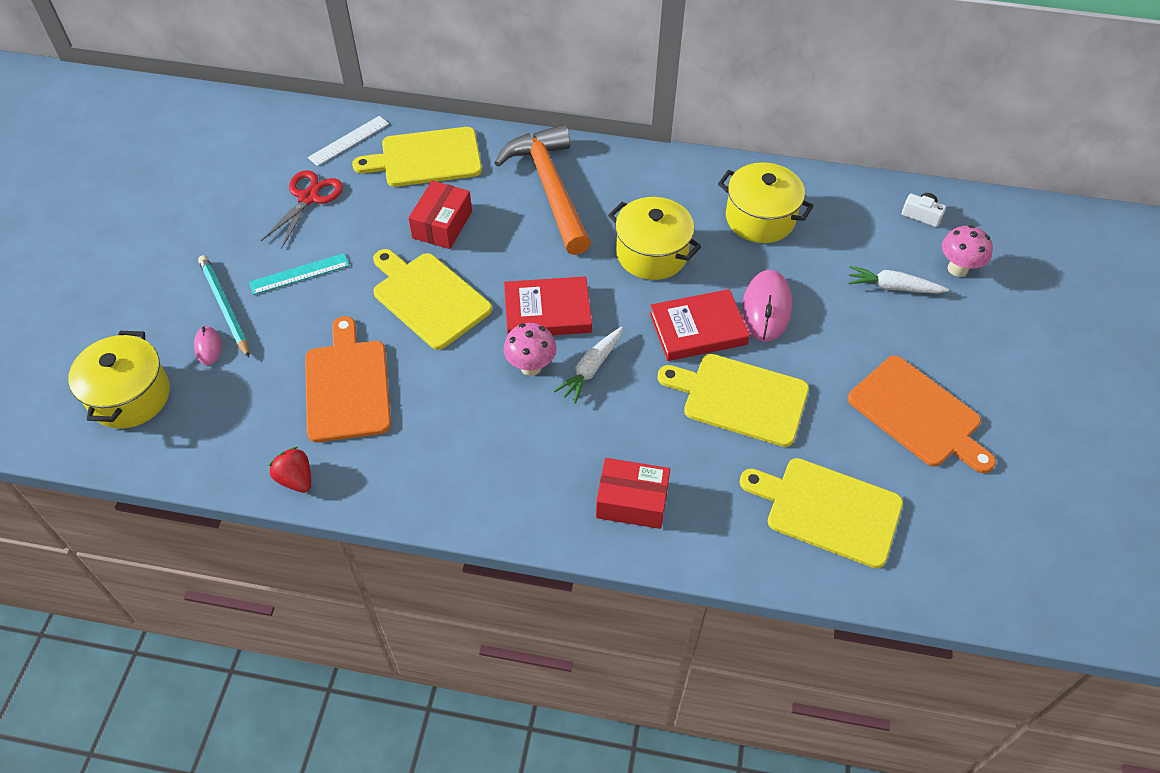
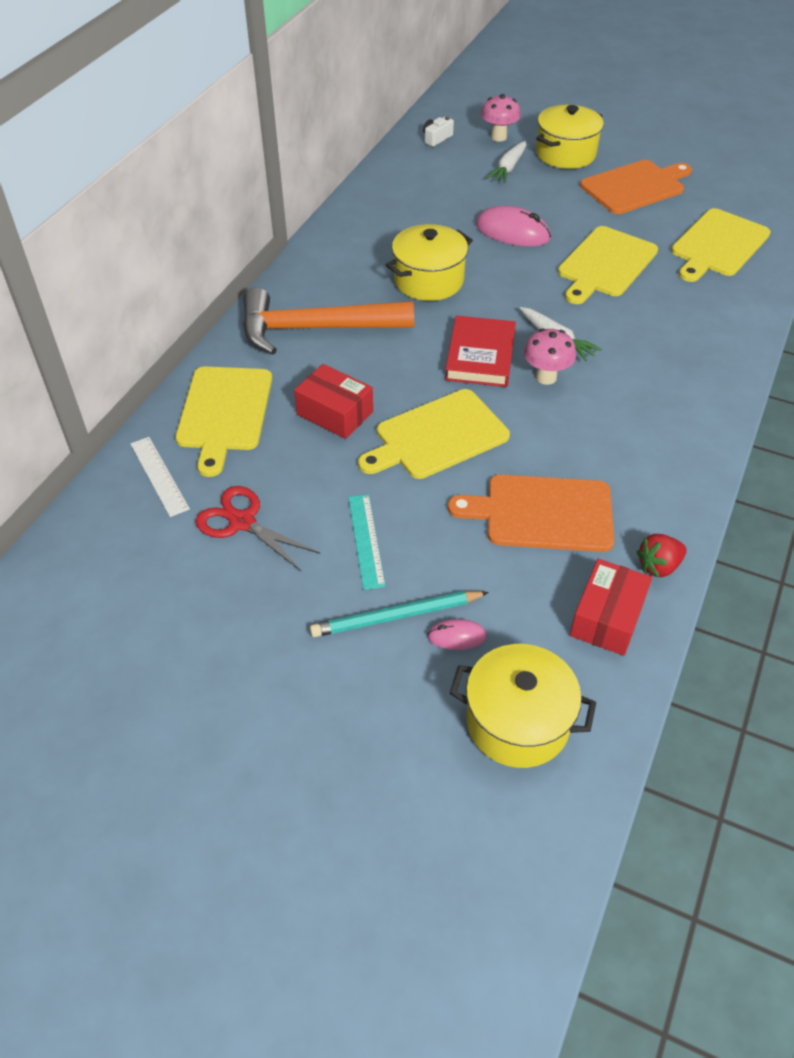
camera: 75 degrees left, 5 degrees down
red box [596,458,670,529] -> red box moved to [570,559,652,656]
red book [650,289,750,361] -> none
yellow pot [718,162,814,243] -> yellow pot moved to [536,105,604,169]

